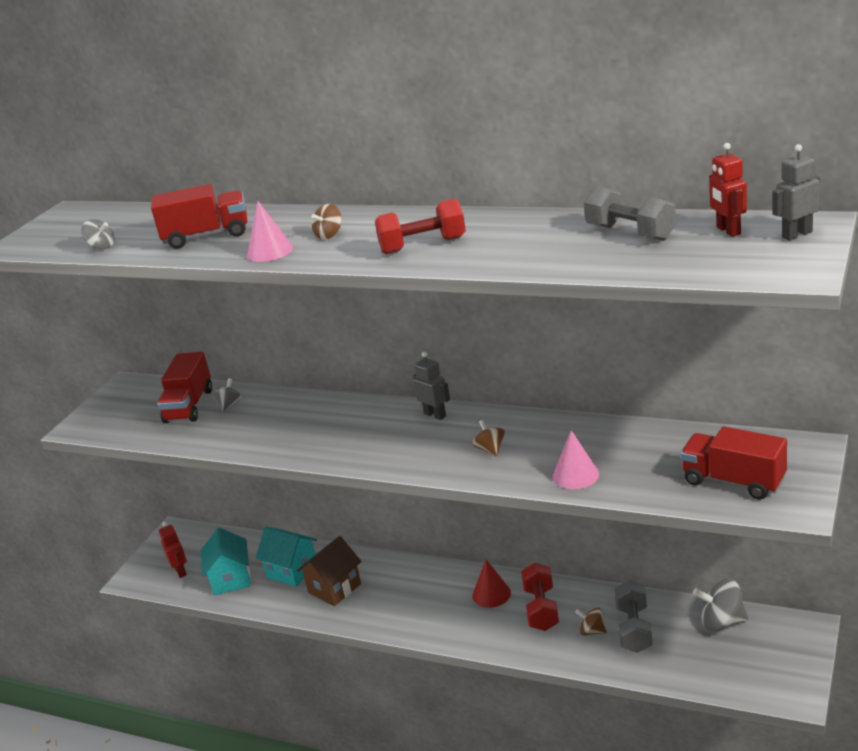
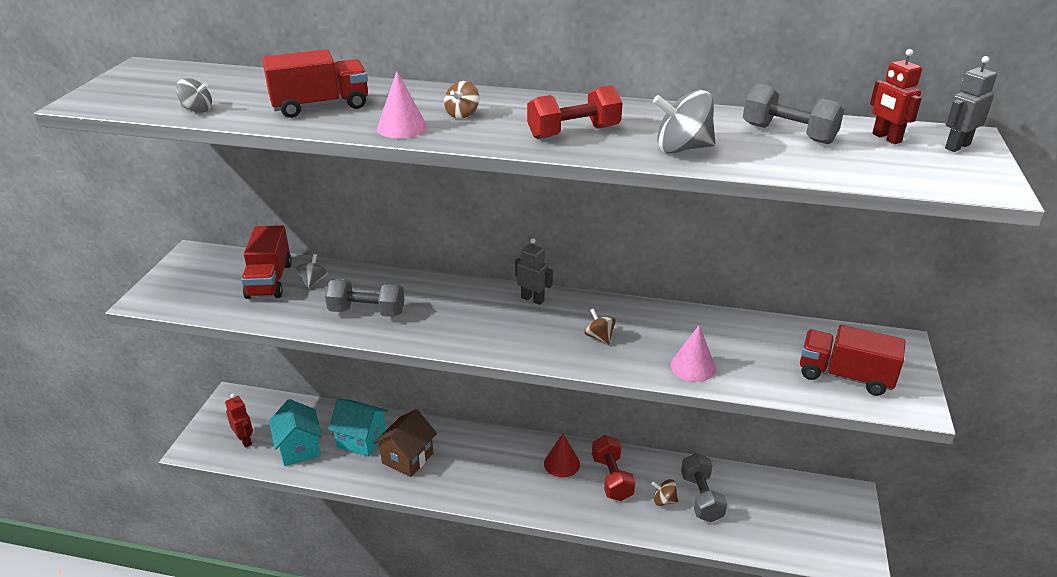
camera: 15 degrees left, 5 degrees up
grey spinning top [693,579,749,632] -> grey spinning top moved to [653,90,715,153]
none -> grey dumbbell [325,279,404,317]

